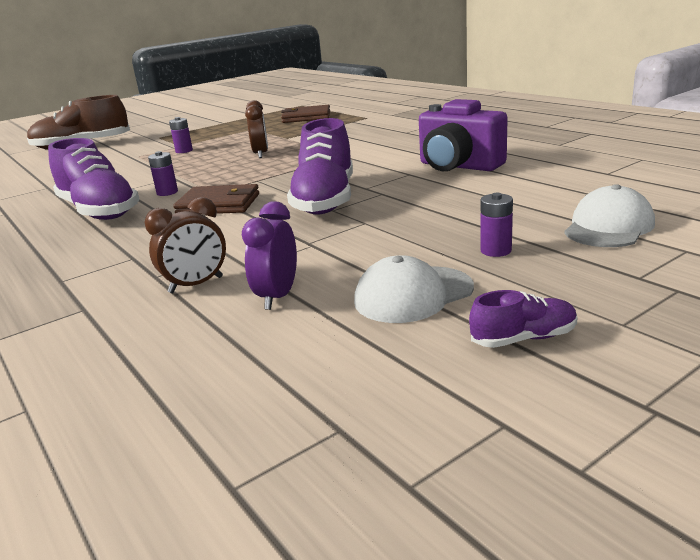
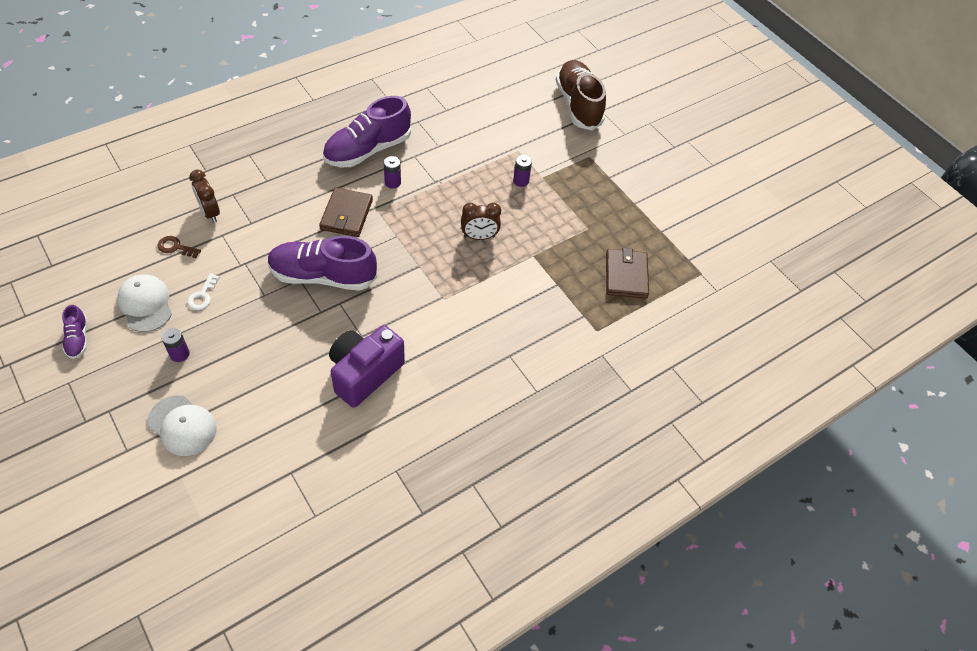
camera: 85 degrees right, 30 degrees up
purple clock [242,201,297,310] -> brown key [158,236,201,258]
none -> white key [187,273,220,310]

